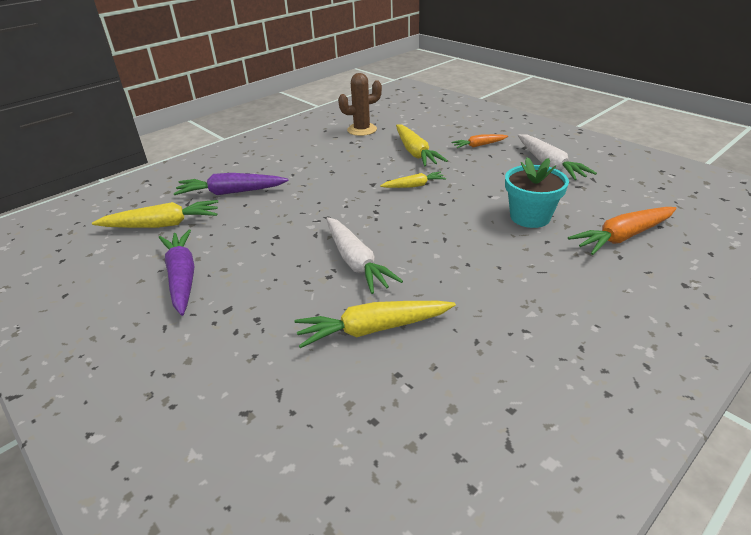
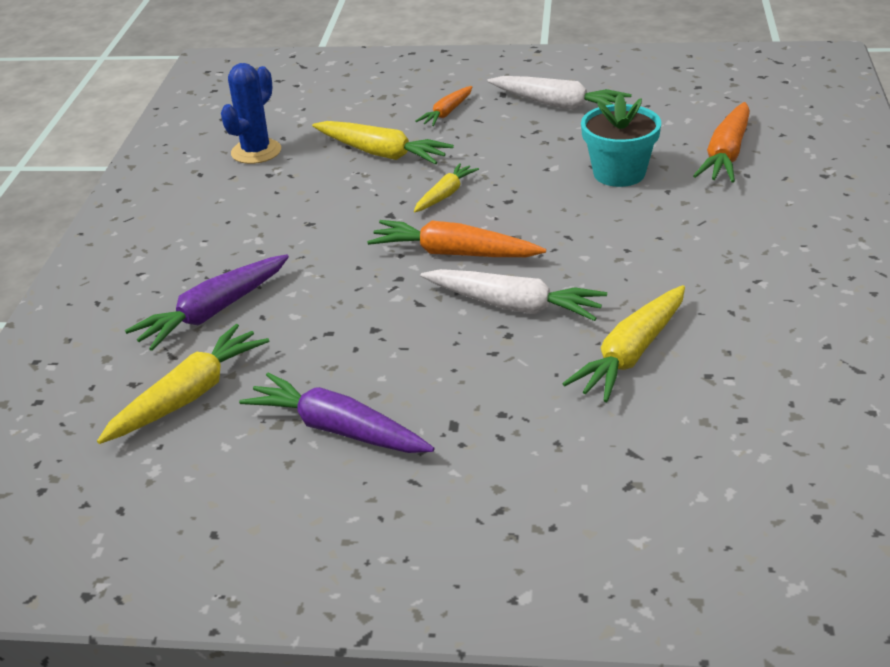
camera: 40 degrees left, 0 degrees up
brown cactus [338,73,382,136] -> blue cactus [221,63,281,164]
none -> orange carrot [367,220,546,257]

